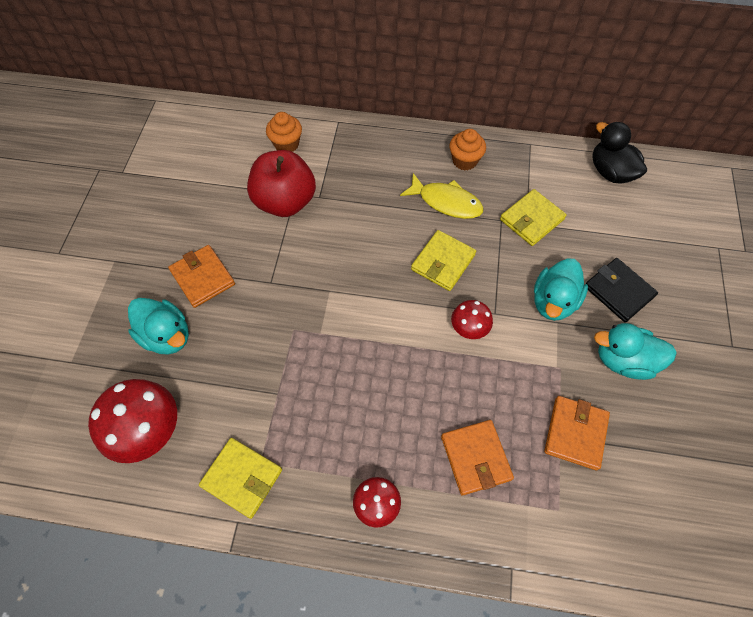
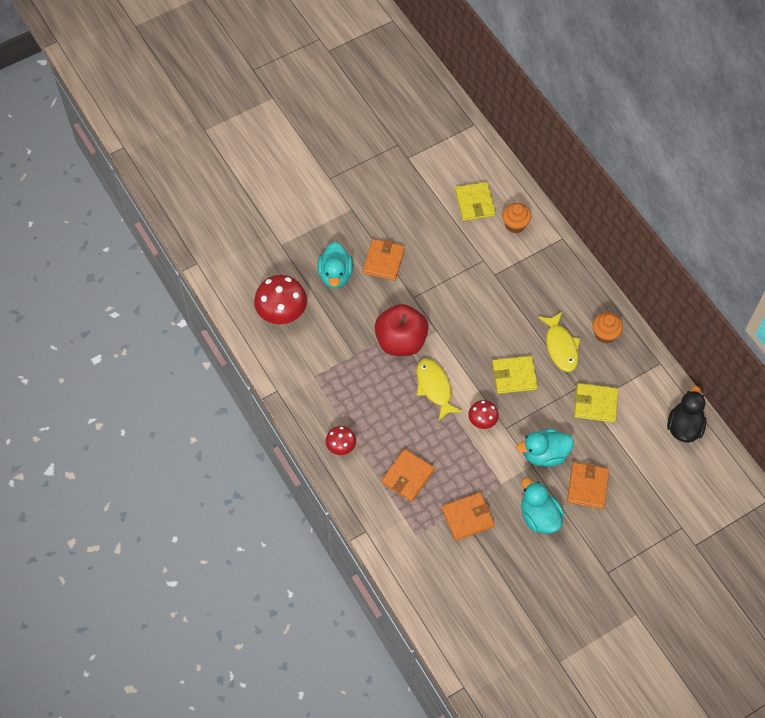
camera: 50 degrees right, 0 degrees up
yellow wallet [199,438,282,519] -> yellow wallet moved to [455,182,496,221]
red apple [247,150,316,217] -> red apple moved to [375,304,428,356]
black wallet [586,258,658,322] -> orange wallet [567,462,609,509]
none -> yellow fish [416,358,462,421]

